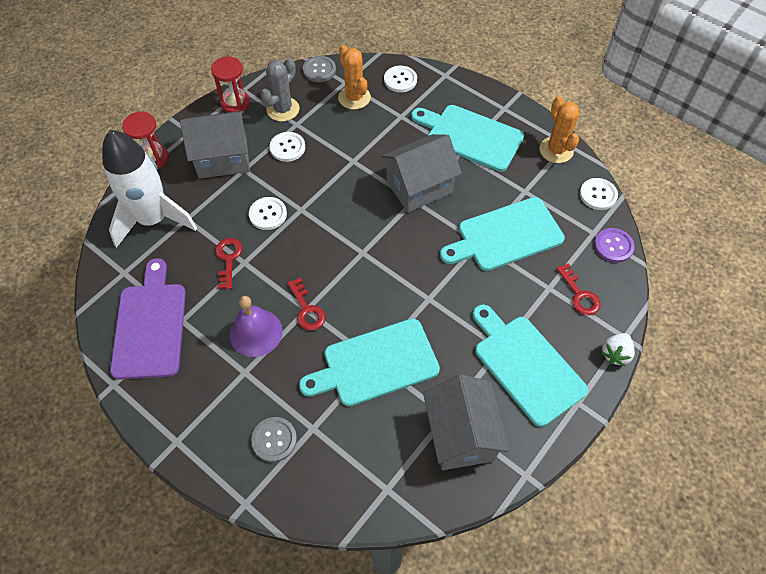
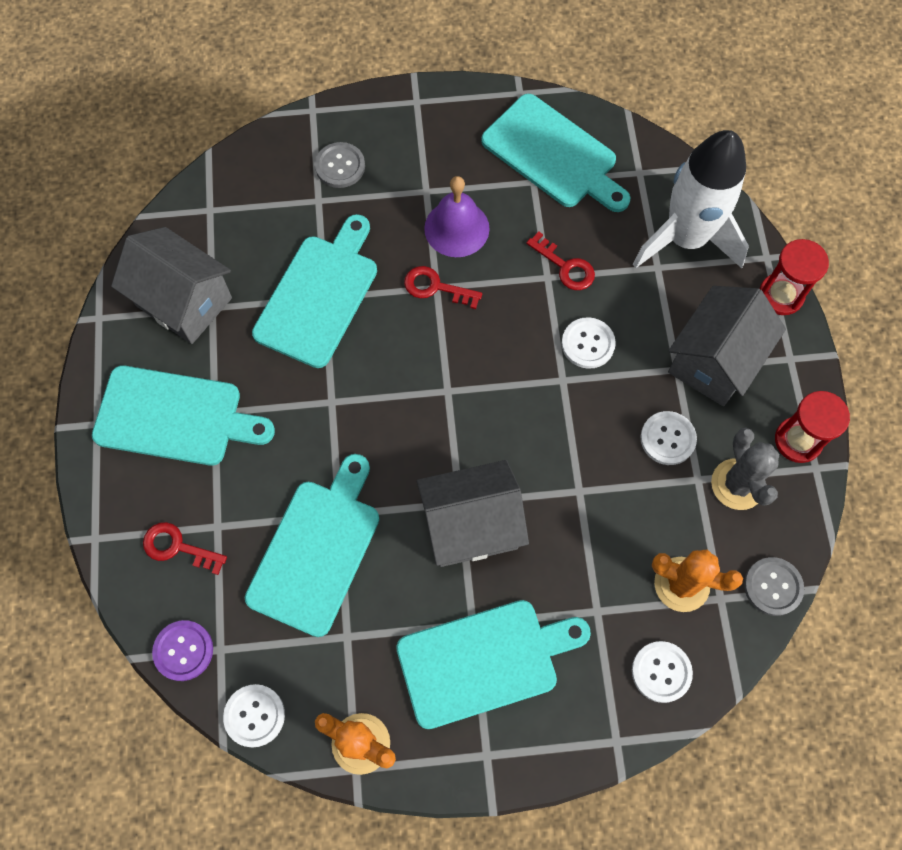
camera: 135 degrees right, 10 degrees up
purple cutting board [110,258,186,380] -> turquoise cutting board [481,94,631,212]
grey house [381,134,462,212] -> grey house turned 60 degrees clockwise [417,460,529,567]
white strawberry [601,333,635,366] -> none

